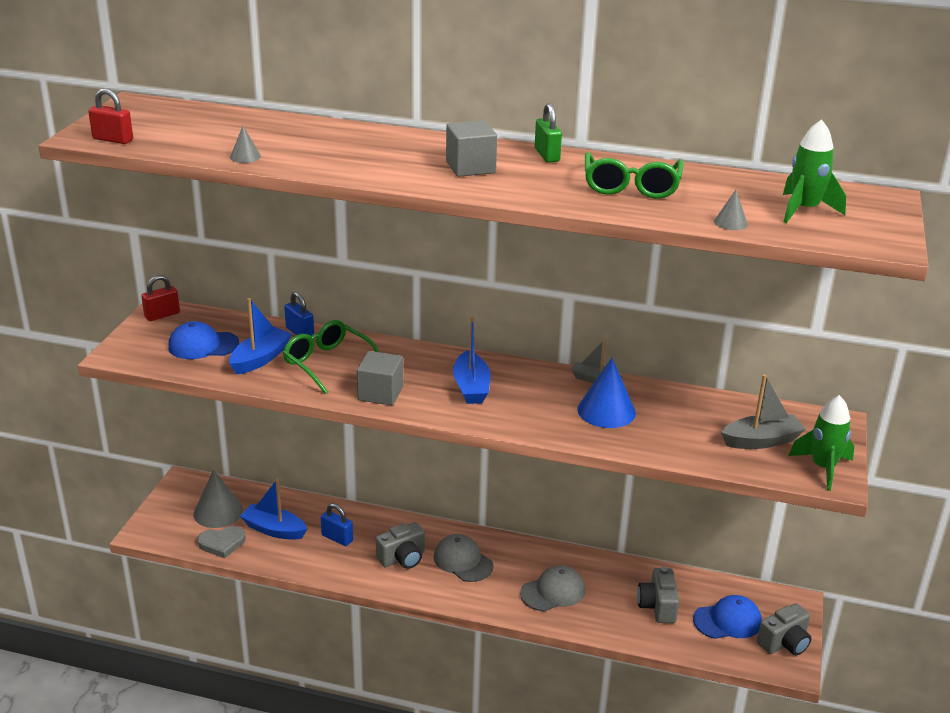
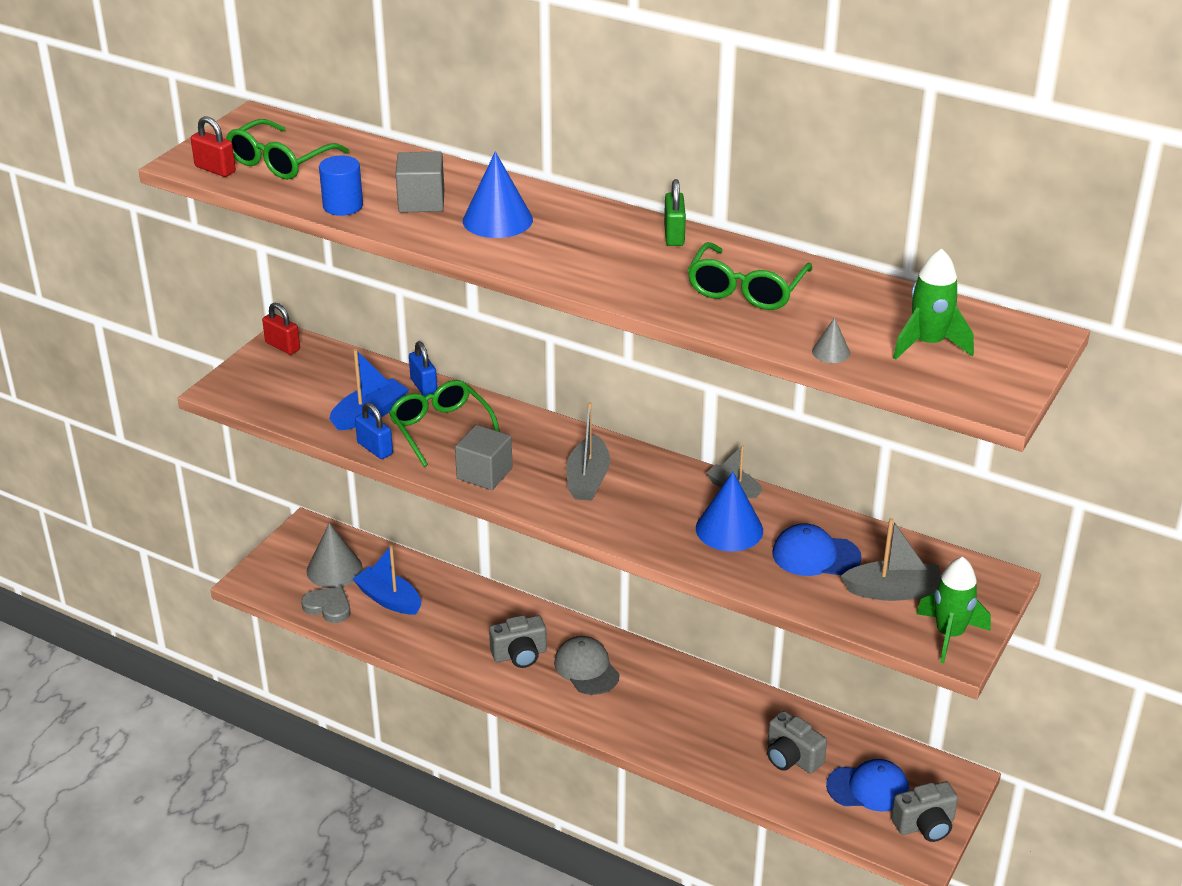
camera: 15 degrees right, 5 degrees up
red padlock [141,275,180,321] -> red padlock turned 60 degrees clockwise [262,303,300,355]
blue cap [168,321,239,359] -> blue cap moved to [772,523,862,576]
grey heart [198,526,246,558] -> grey heart turned 150 degrees counterclockwise [301,586,350,623]
grey cone [230,126,261,163] -> blue cylinder [319,155,363,216]
blue padlock [321,503,353,546] -> blue padlock moved to [355,402,393,459]
grey cube [446,120,497,177] -> grey cube moved to [396,152,444,213]
blue boat [453,317,491,404] -> grey boat [567,402,610,501]
grey cap [520,565,585,611] -> none
grey camera [637,567,679,623] -> grey camera turned 60 degrees counterclockwise [767,711,827,773]
none -> green glasses [226,119,349,180]
none -> blue cone [463,152,533,238]

